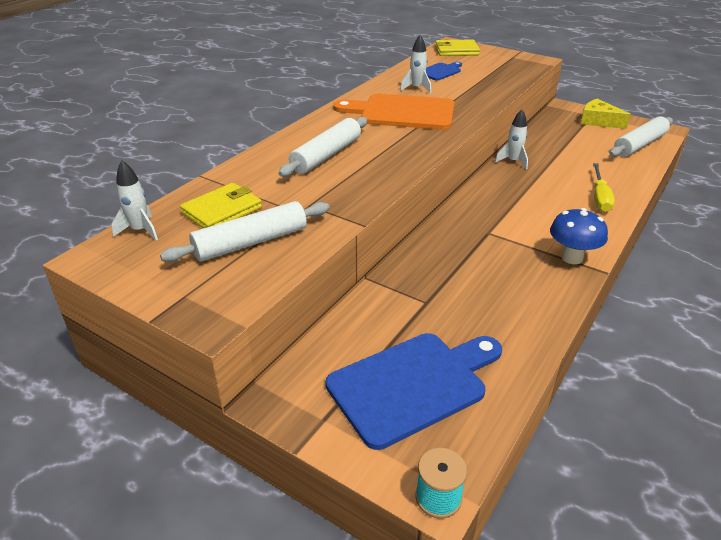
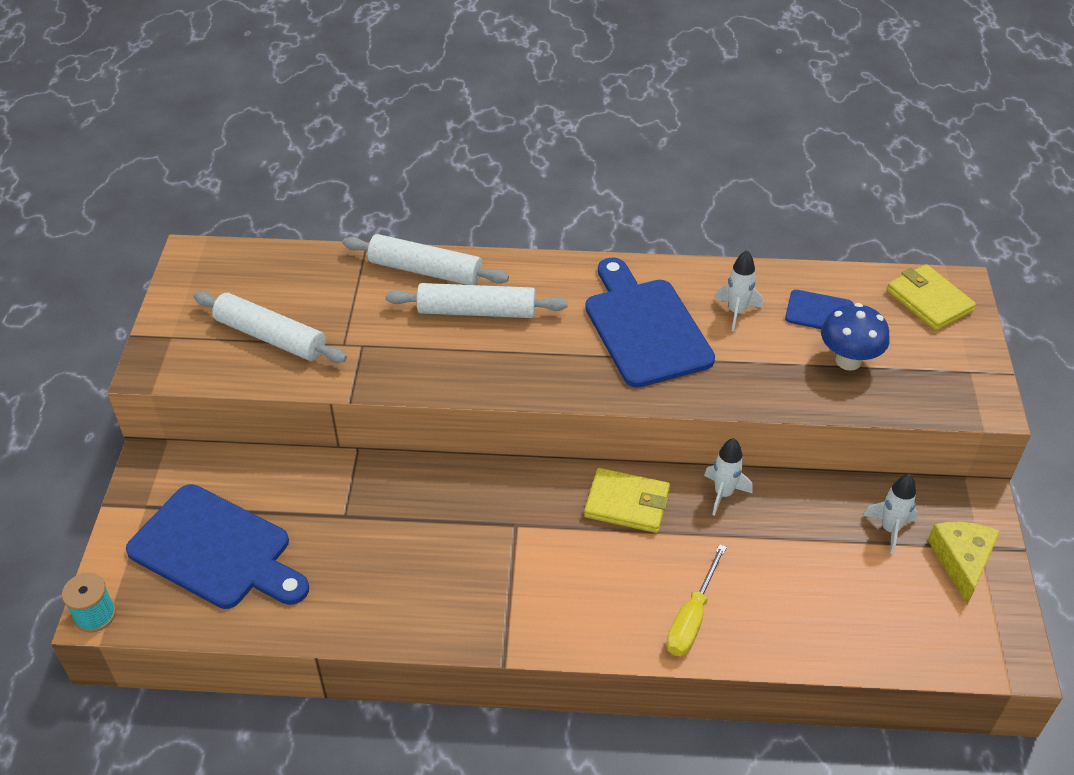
camera: 60 degrees right, 10 degrees up
white rocket [112,160,158,240] -> white rocket moved to [863,474,918,554]
yellow wallet [180,183,262,228] -> yellow wallet moved to [584,468,670,533]
orange cutting board [334,94,454,130] -> blue cutting board [585,257,715,388]
blue mushroom [550,208,608,264] -> blue mushroom moved to [821,303,890,371]
yellow screwdriver [593,163,615,212] -> yellow screwdriver turned 45 degrees counterclockwise [666,544,727,656]
white rolling pin [609,117,673,157] -> white rolling pin moved to [343,234,509,285]

